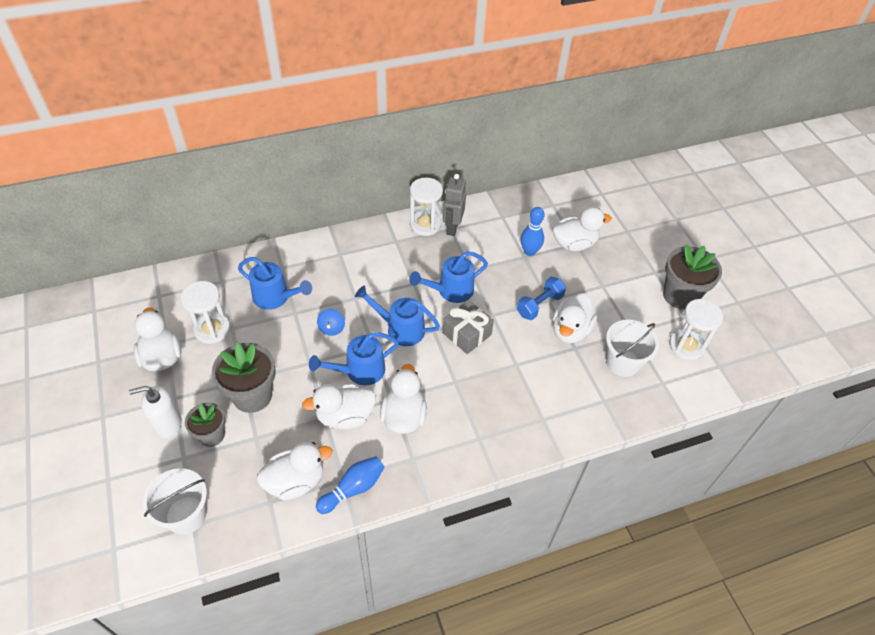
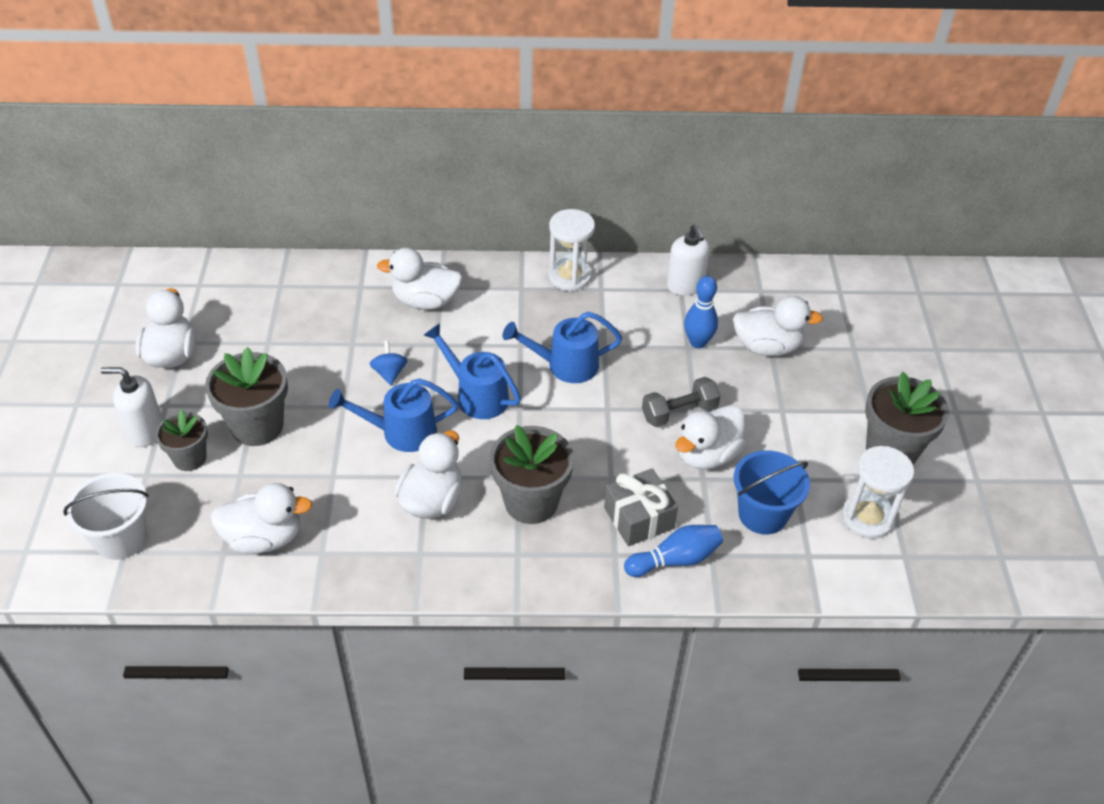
camera: 20 degrees right, 5 degrees down
white hourglass [180,281,230,344] -> none
blue watering can [238,257,312,310] -> none
white duck [302,384,376,429] -> white duck moved to [377,248,463,310]
blue bowling pin [316,456,385,514] -> blue bowling pin moved to [624,525,723,577]
blue spinning top [317,309,345,336] -> blue spinning top turned 150 degrees clockwise [370,341,408,385]
grey robot [443,174,466,236] -> none
grey gift [443,300,494,354] -> grey gift moved to [604,469,678,546]
blue dumbbell [517,277,566,320] -> grey dumbbell [642,377,721,427]
white bucket [606,320,659,377] -> blue bucket [734,450,810,535]
none -> grey flower pot [490,425,574,524]
none -> white soap dispenser [667,224,710,296]

